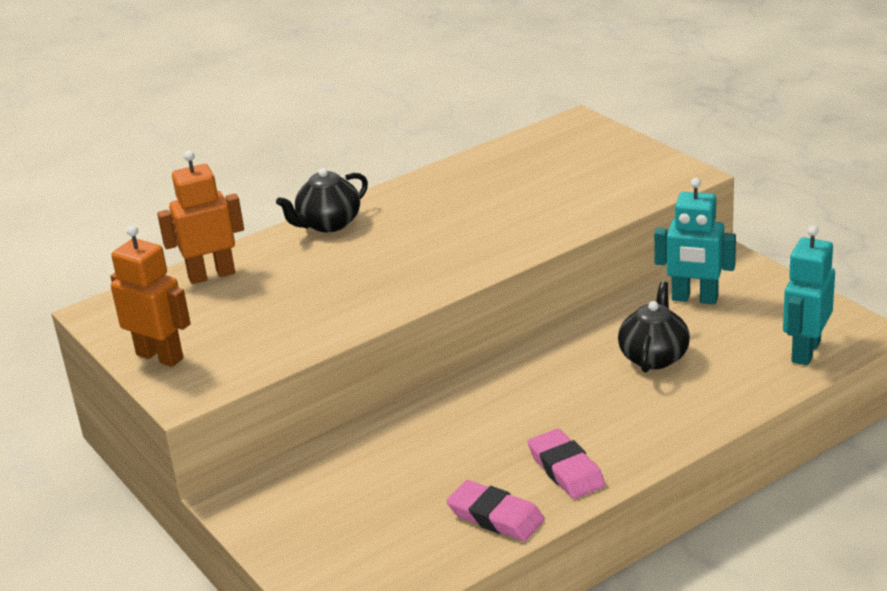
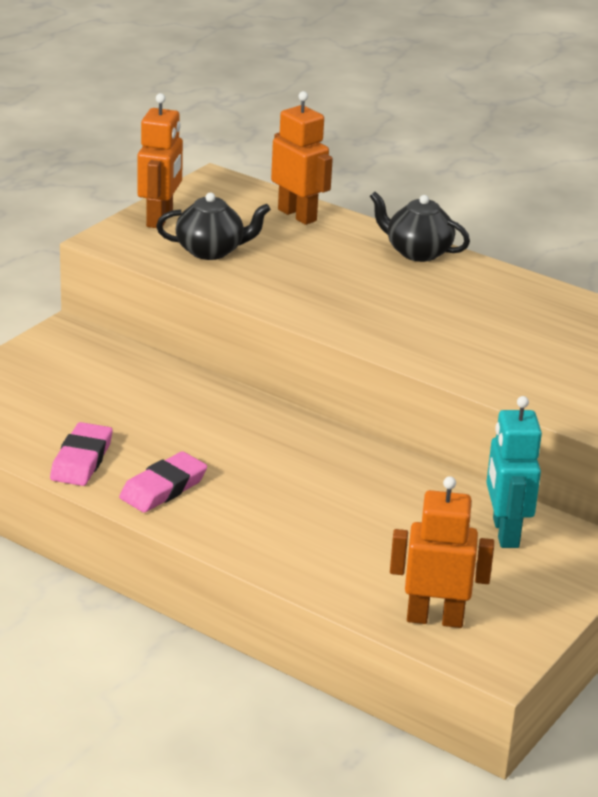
camera: 65 degrees right, 0 degrees up
black teapot [618,281,690,373] -> black teapot moved to [156,192,271,260]
turquoise robot [783,225,835,365] -> orange robot [390,476,494,628]

